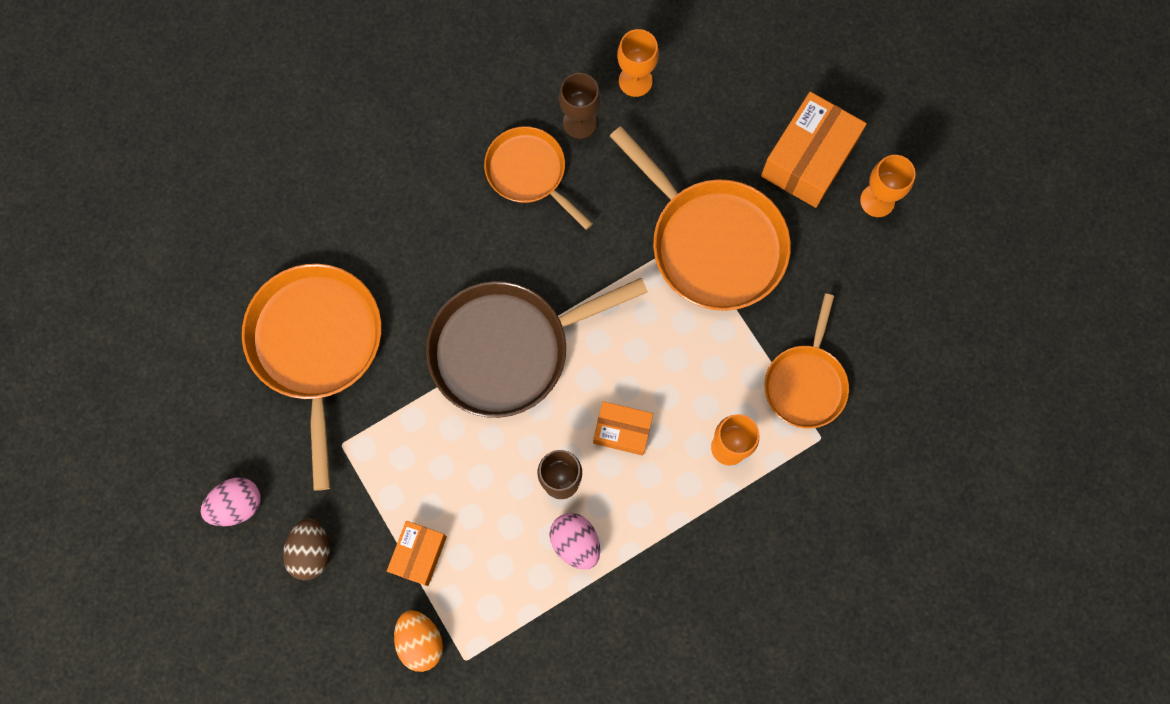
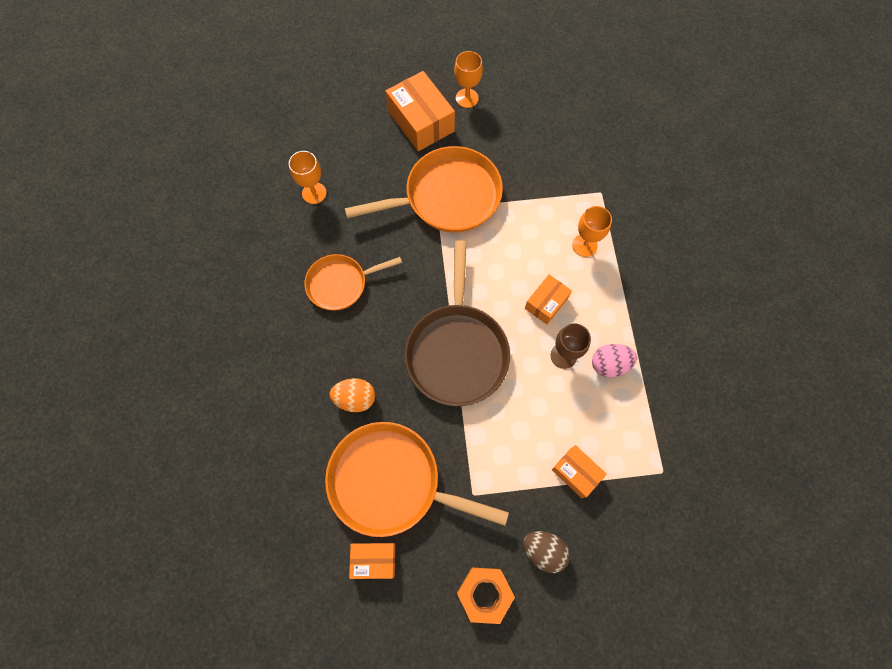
camera: 65 degrees left, 5 degrees down
pink egg [201,478,261,526] -> orange nut [457,568,515,624]
orange egg [394,610,443,672] -> orange egg moved to [330,378,375,412]
brown goblet [559,73,601,139] -> none
orange pan [765,294,849,428] -> none
none -> orange box [349,543,395,579]

